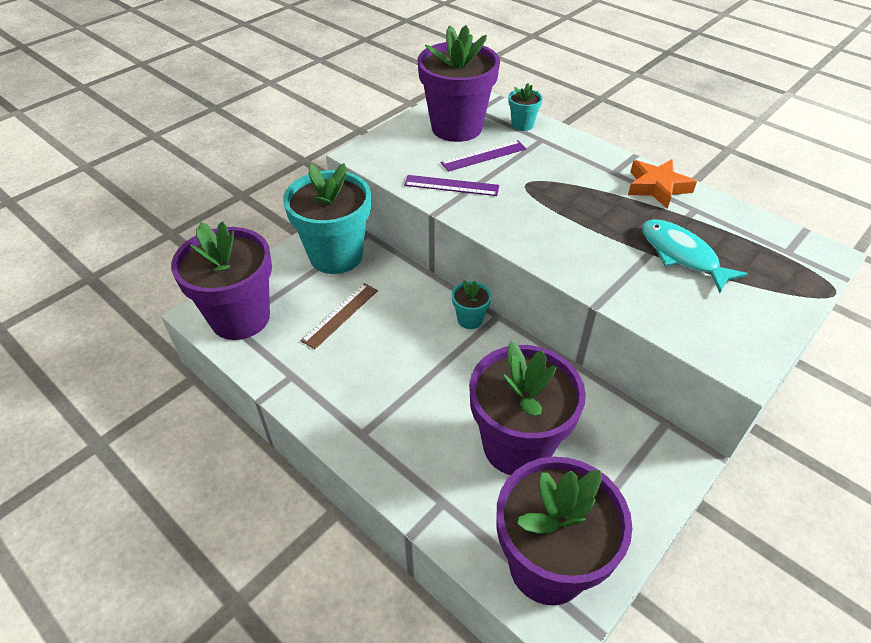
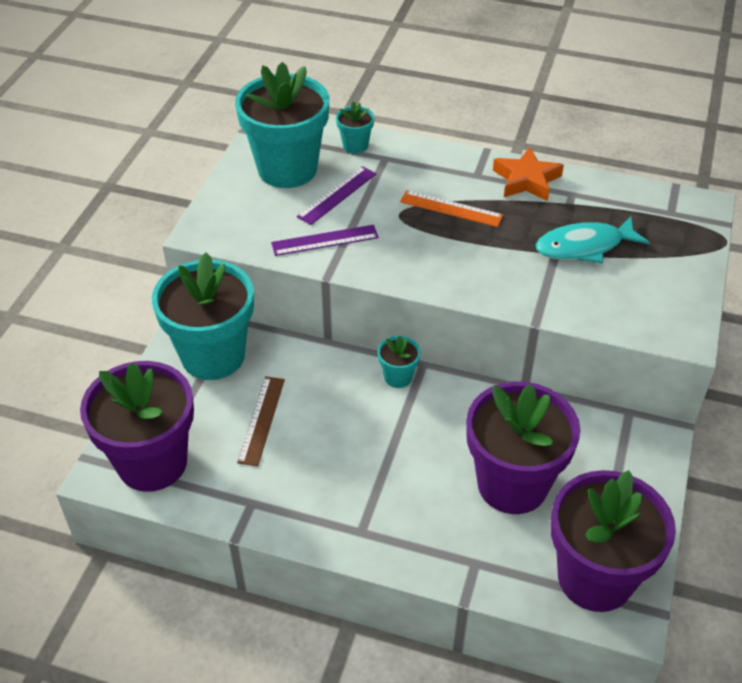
camera: 25 degrees left, 0 degrees up
purple flower pot [418,25,500,142] -> turquoise flower pot [235,62,329,188]
turquoise fish [642,219,748,293] -> turquoise fish turned 45 degrees counterclockwise [536,217,650,263]
none -> orange ruler [400,190,503,227]

